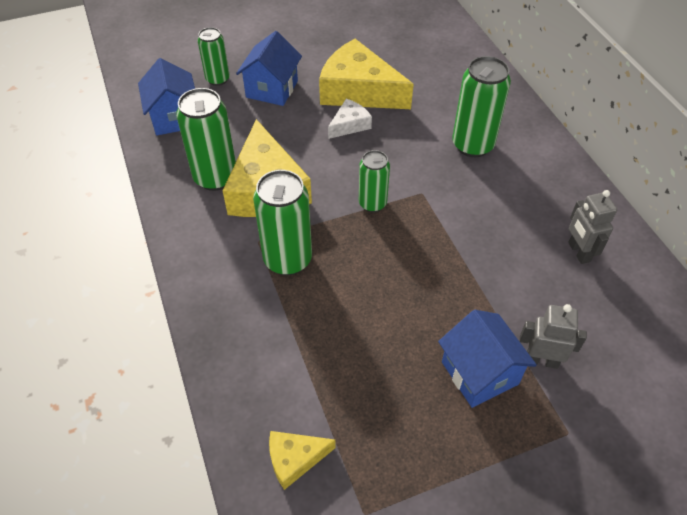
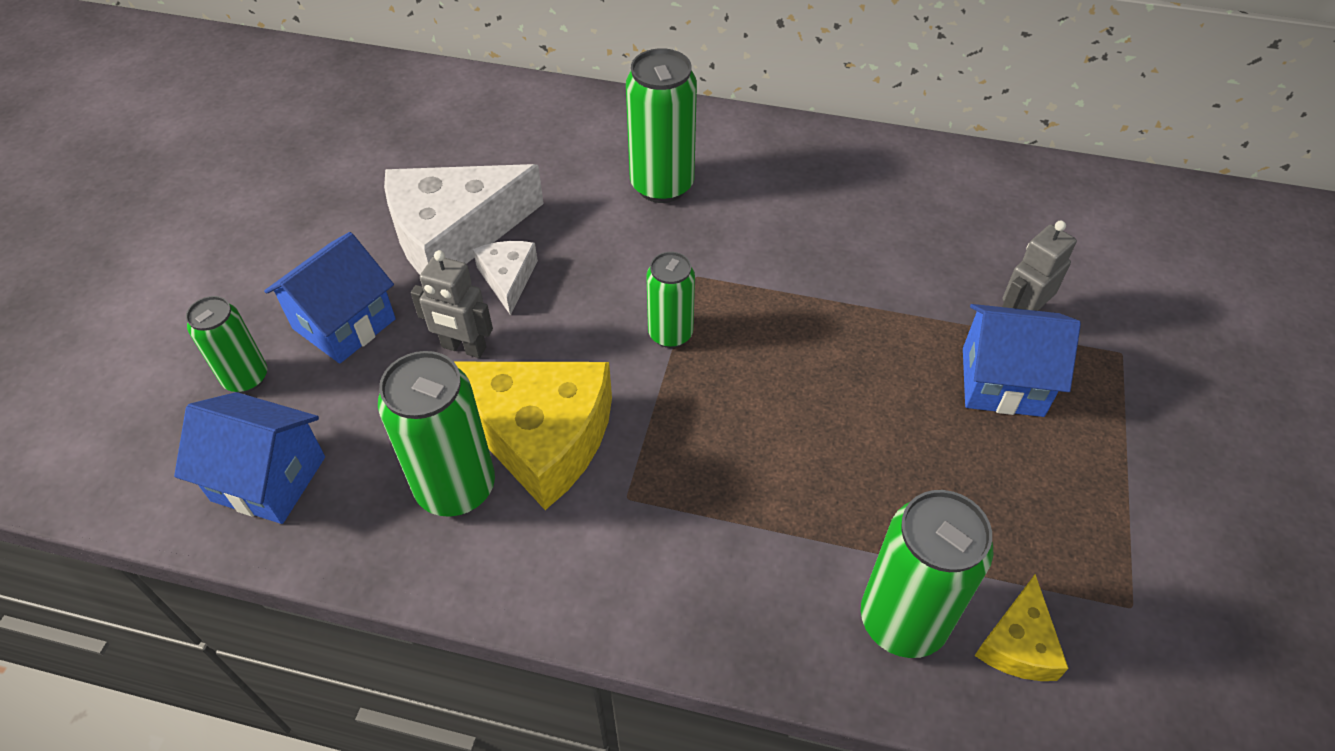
camera: 55 degrees left, 0 degrees up
blue house [236,31,302,106] -> blue house turned 75 degrees clockwise [264,232,396,364]
green can [253,170,312,275] -> green can moved to [861,490,993,658]
yellow cheese [319,39,414,109] -> white cheese [384,164,544,275]
grey robot [568,190,617,264] -> grey robot moved to [411,250,493,358]

